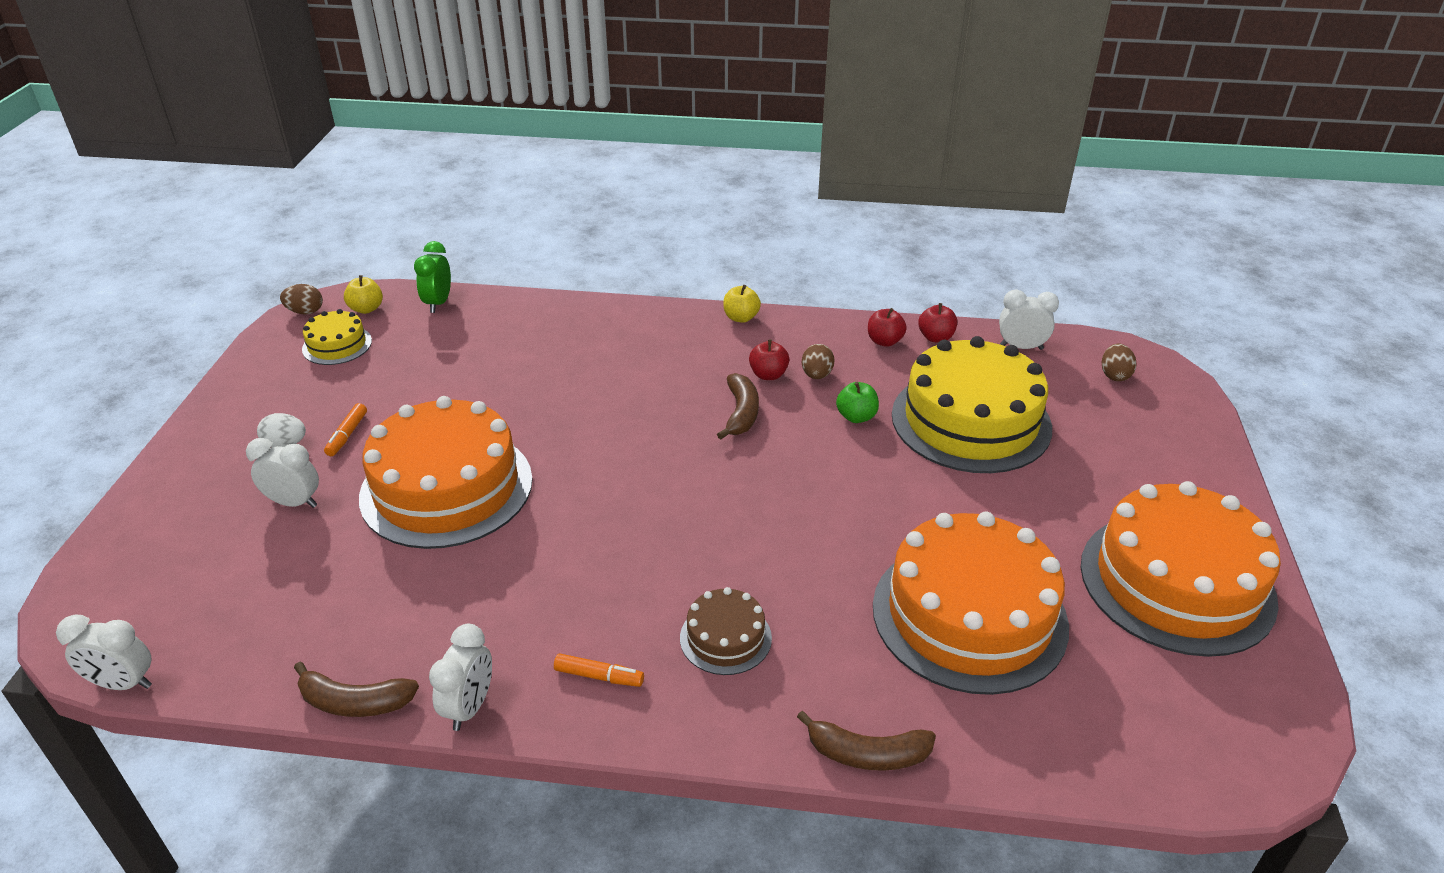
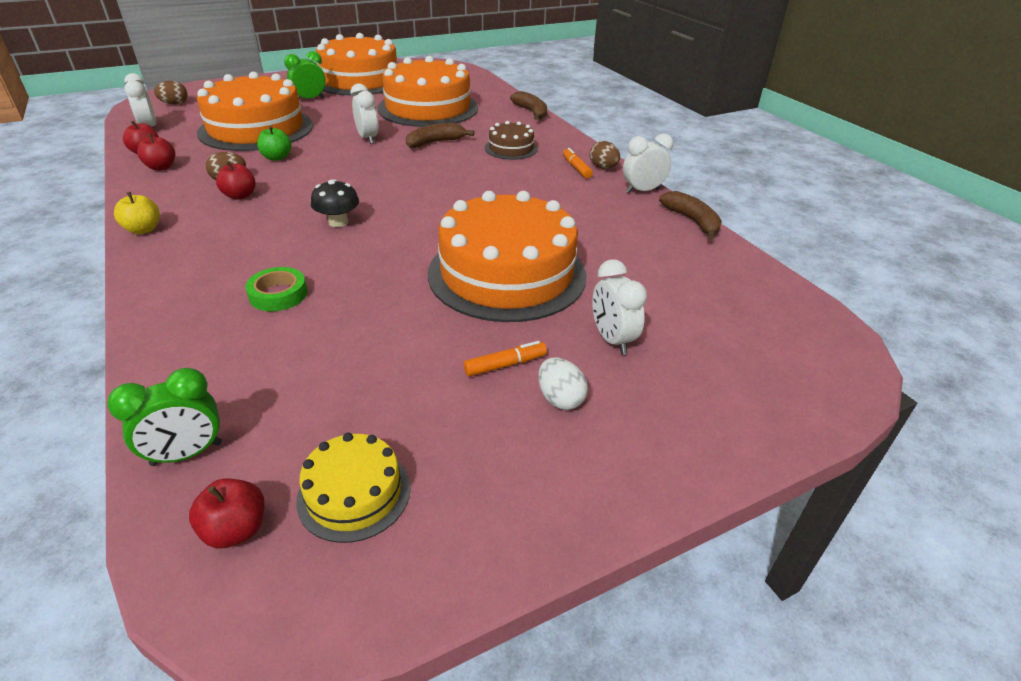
camera: 125 degrees left, 0 degrees up
white clock [56,614,152,690] -> white clock moved to [351,83,378,144]
brown egg [280,284,323,315] -> brown egg moved to [590,141,620,169]
yellow apple [344,275,383,314] -> red apple [189,479,264,548]
brown banana [717,373,759,440] -> brown banana moved to [406,123,475,148]
yellow cake [892,336,1052,473] -> orange cake [197,72,313,151]
none -> green tape [245,267,307,311]
none -> green clock [284,51,325,99]
none -> black mushroom [311,179,359,227]

